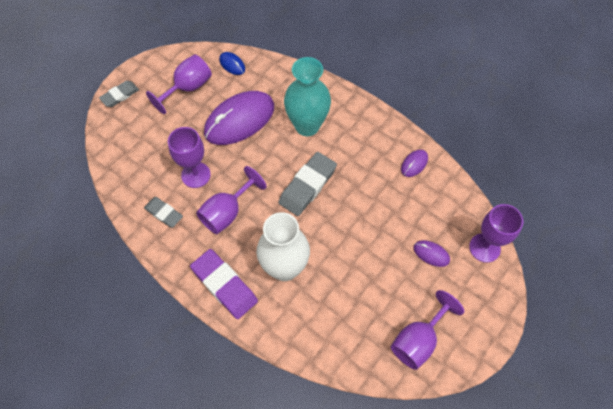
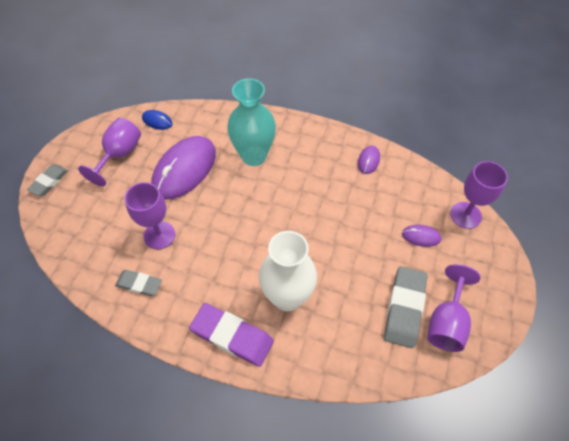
camera: 20 degrees left, 5 degrees down
purple goblet [196,166,267,234] -> none
grey eraser [278,152,337,216] -> grey eraser moved to [384,266,428,348]

